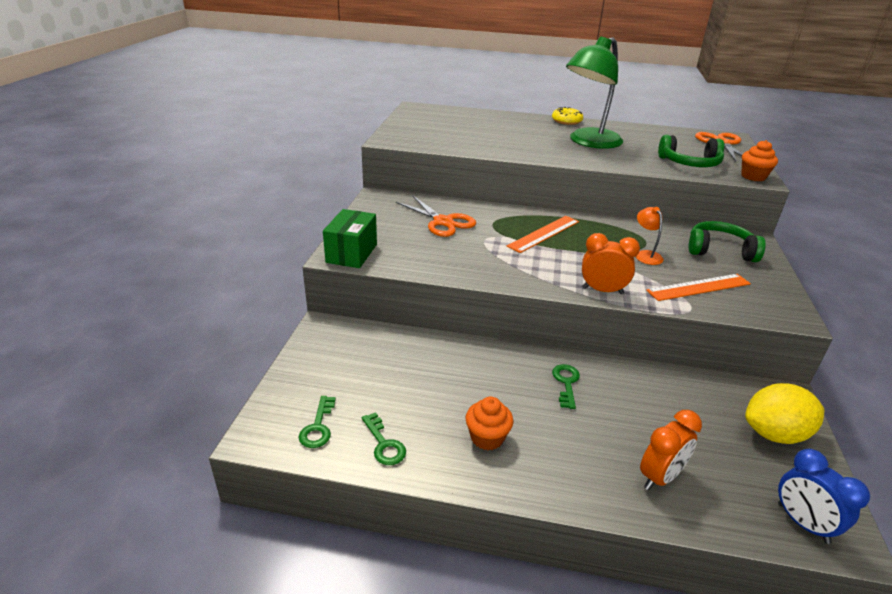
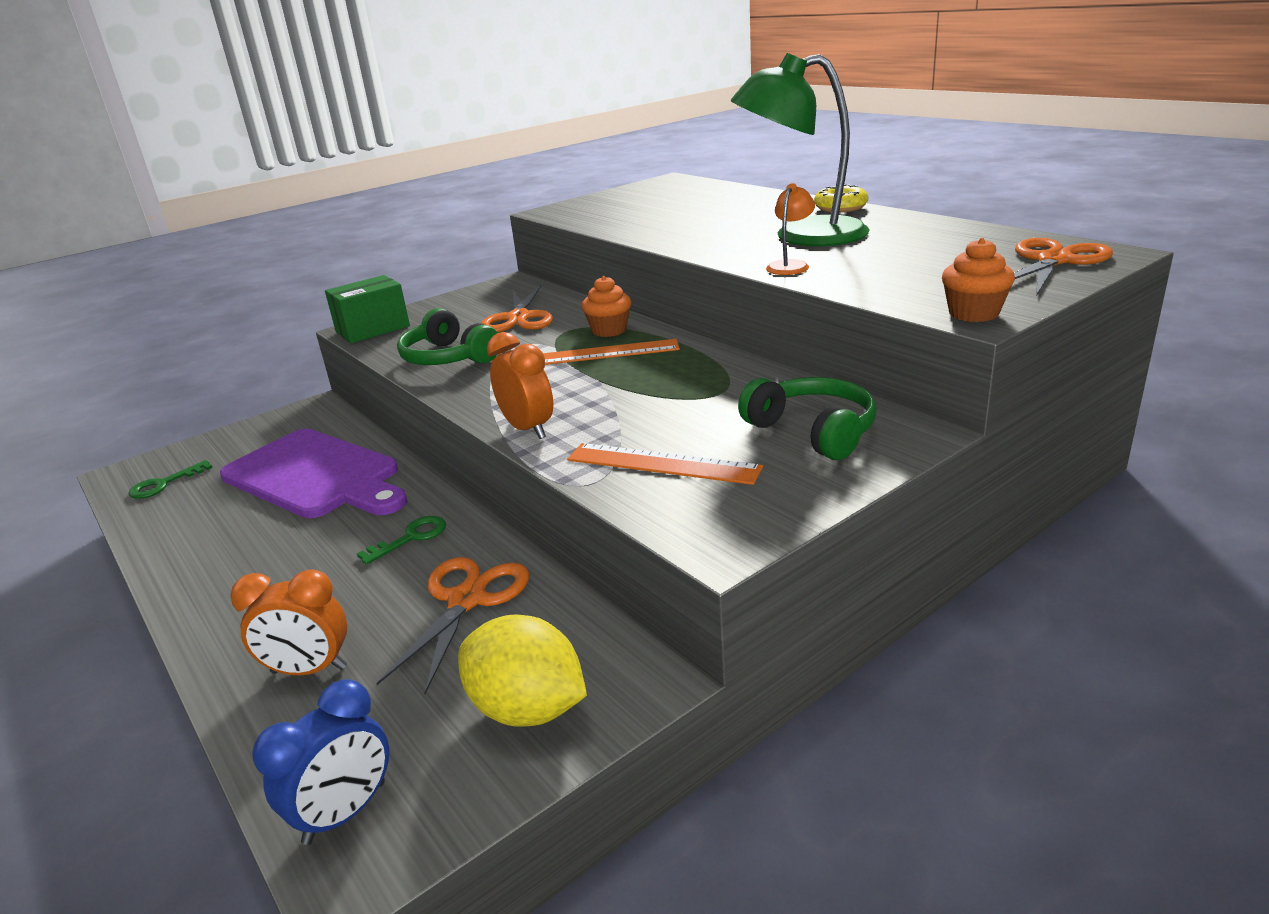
camera: 45 degrees right, 5 degrees down
green key [362,412,406,465] -> none
orange cupcake [465,397,513,450] -> orange cupcake moved to [582,276,632,337]
orange lamp [636,207,664,265] -> orange lamp moved to [766,183,815,275]
green headphones [658,135,724,167] -> green headphones moved to [397,308,498,365]
blue clock [778,449,870,544] -> blue clock turned 150 degrees counterclockwise [252,679,389,845]
none -> purple cutting board [220,429,407,518]
none -> orange scissors [376,557,530,694]

